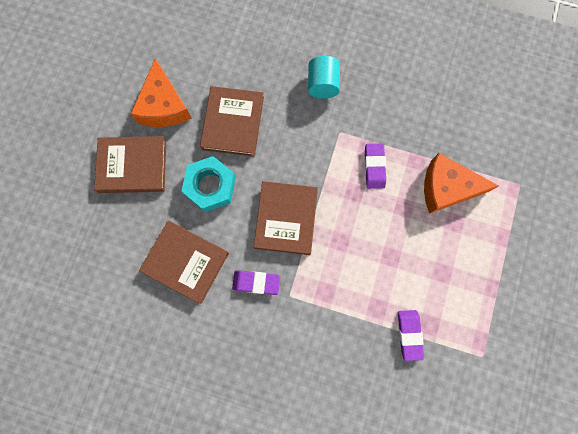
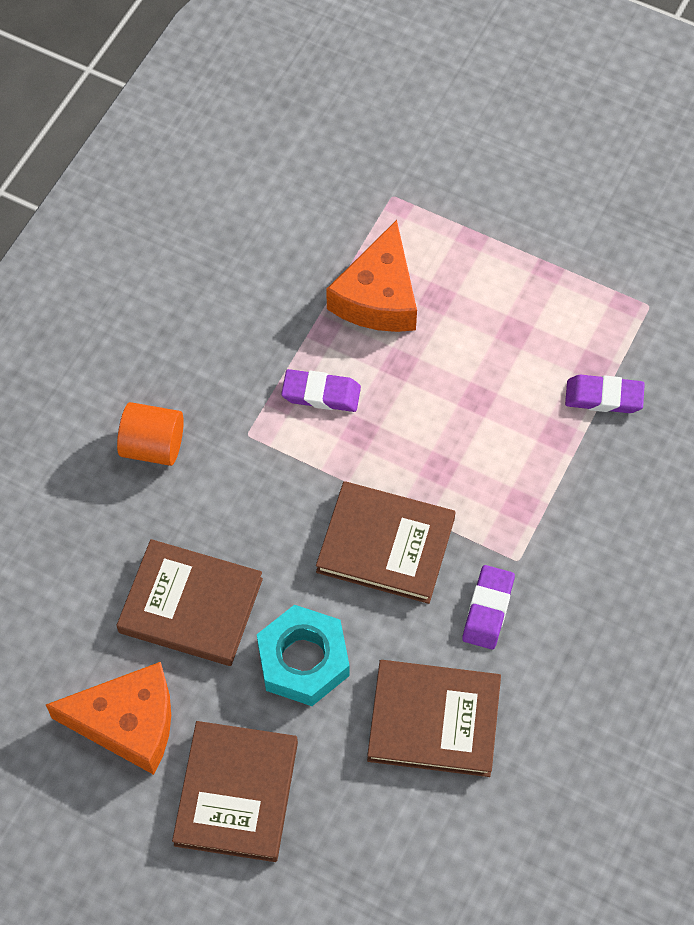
camera: 80 degrees left, 15 degrees down
brown book [139,221,229,304] -> brown book turned 60 degrees clockwise [367,660,501,777]
turquoise cylinder [308,56,340,99] -> orange cylinder [117,402,184,466]

